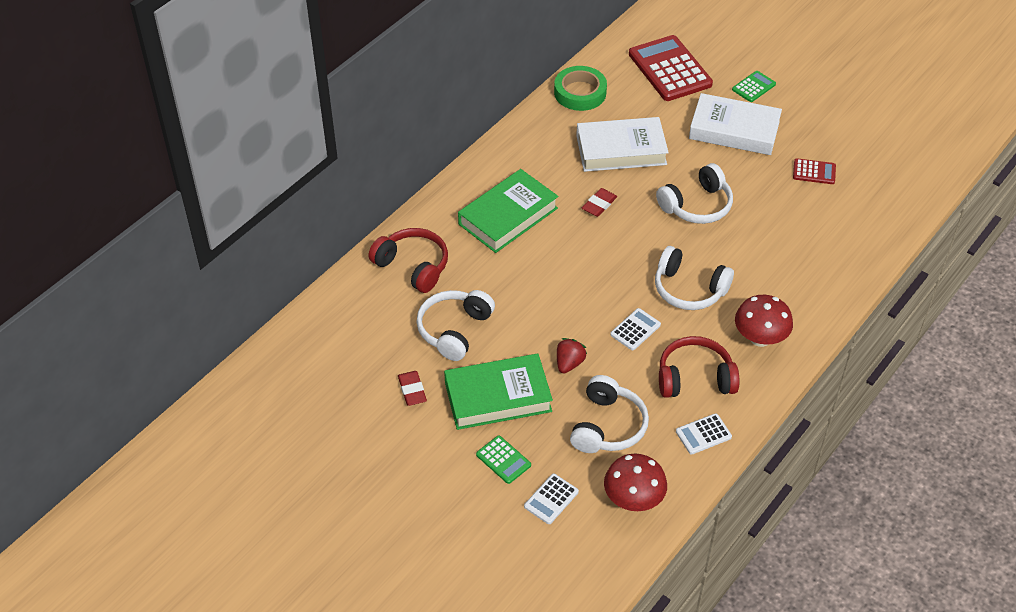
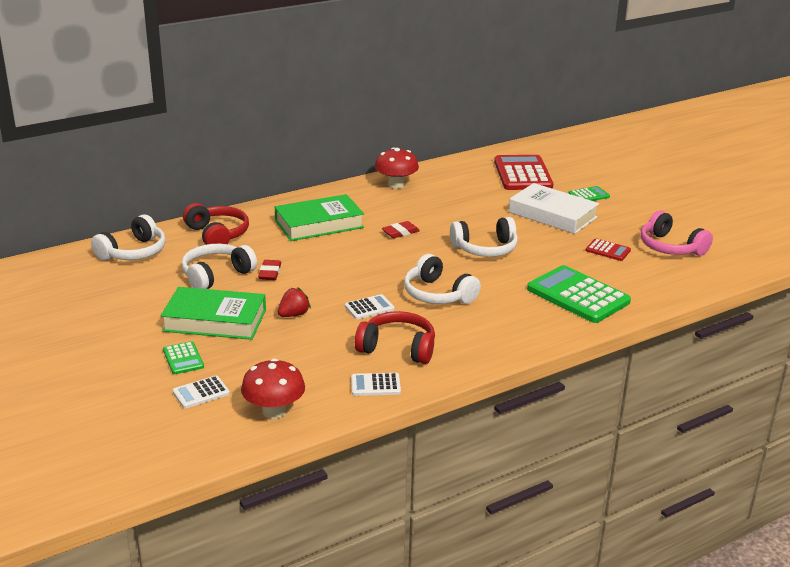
camera: 20 degrees right, 20 degrees down
red eraser [398,371,427,406] -> red eraser moved to [258,260,281,280]
green tape [554,66,607,111] -> none
white headphones [570,375,649,453] -> white headphones moved to [91,214,166,260]
white book [576,117,669,172] -> none
red mushroom [735,295,793,347] -> red mushroom moved to [375,148,419,189]
none -> green calculator [527,265,631,323]
none -> pink headphones [641,211,713,256]

